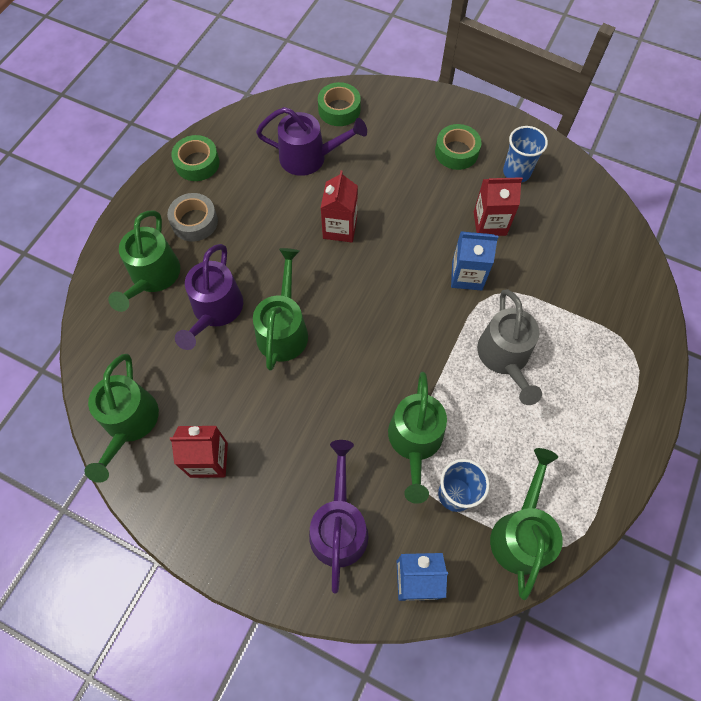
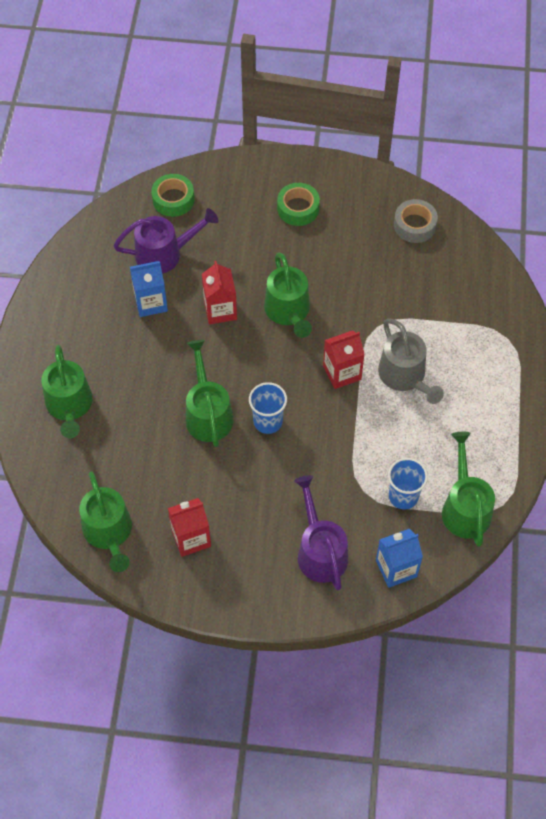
camera: 20 degrees left, 5 degrees down
grey tape [167,193,218,242] -> grey tape moved to [394,199,438,243]
green tape [171,135,219,181] -> none
purple watering can [175,244,243,350] -> none
green watering can [388,372,447,504] -> green watering can moved to [264,252,312,338]
blue carton [451,231,499,291] -> blue carton moved to [130,261,168,317]
red carton [474,177,523,236] -> red carton moved to [323,330,365,389]
blue cup [503,126,548,182] -> blue cup moved to [249,382,287,434]

